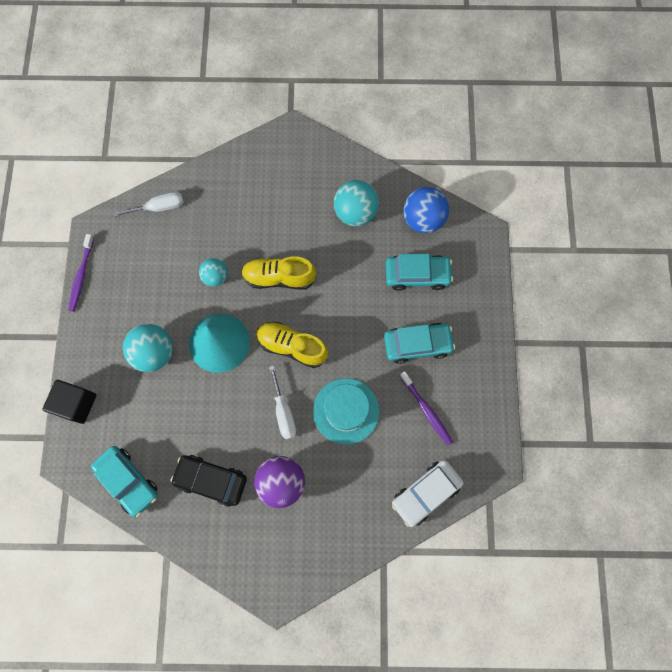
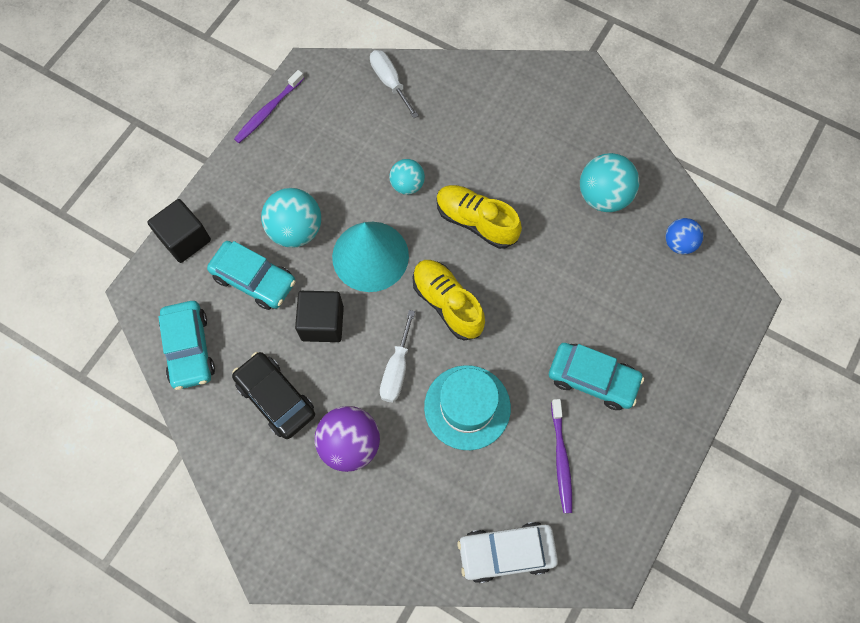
camera: 30 degrees right, 5 degrees down
white screwdriver [113,192,184,217] -> white screwdriver turned 135 degrees counterclockwise [370,50,419,118]
turquoise car [386,254,453,291] -> turquoise car moved to [207,241,296,310]
blue ball [403,187,449,233] -> blue ball [666,218,703,254], size x0.62
none -> black cube [295,291,344,342]

